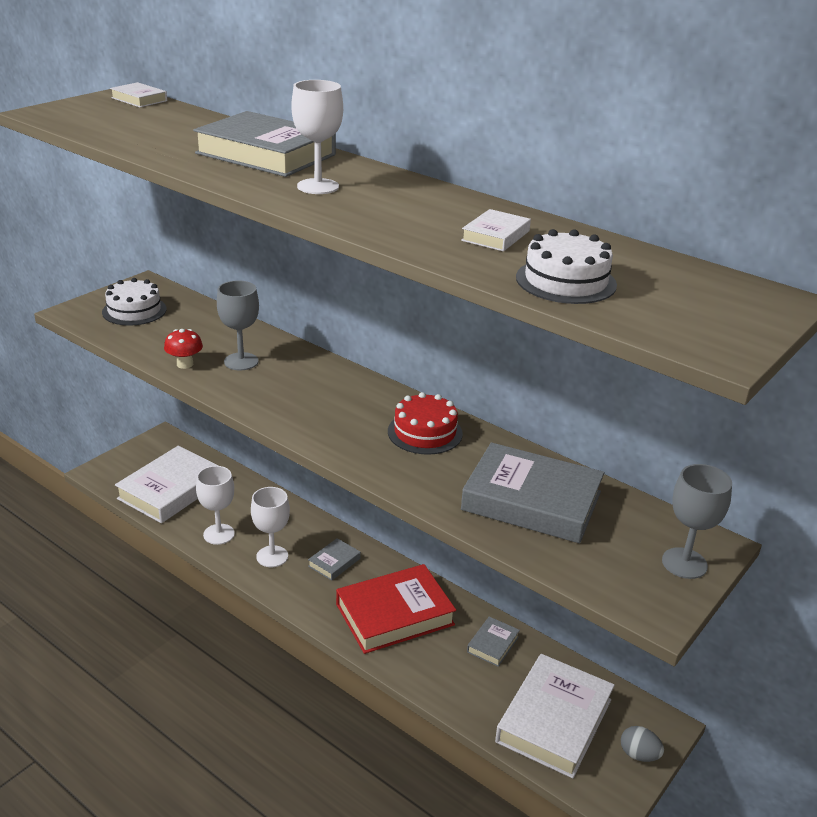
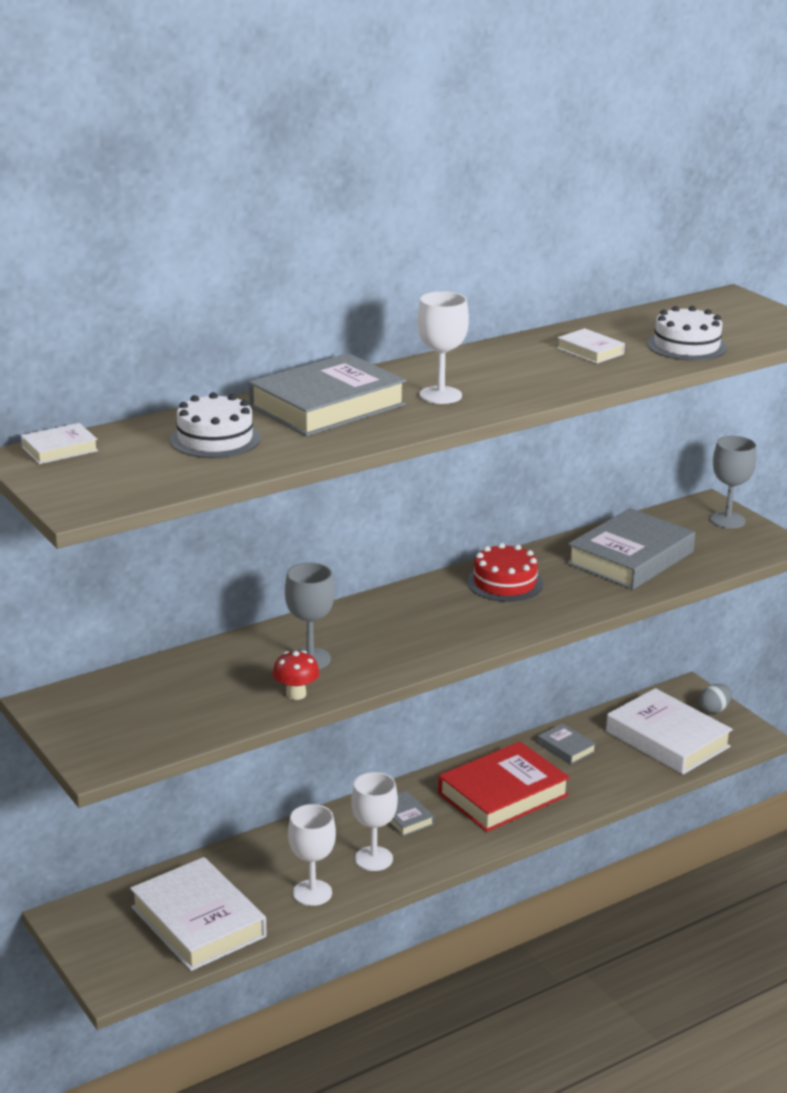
camera: 70 degrees left, 5 degrees down
white cake [102,278,167,326] -> white cake moved to [170,392,261,458]
red book [336,564,456,654] -> red book turned 60 degrees clockwise [438,741,570,832]

